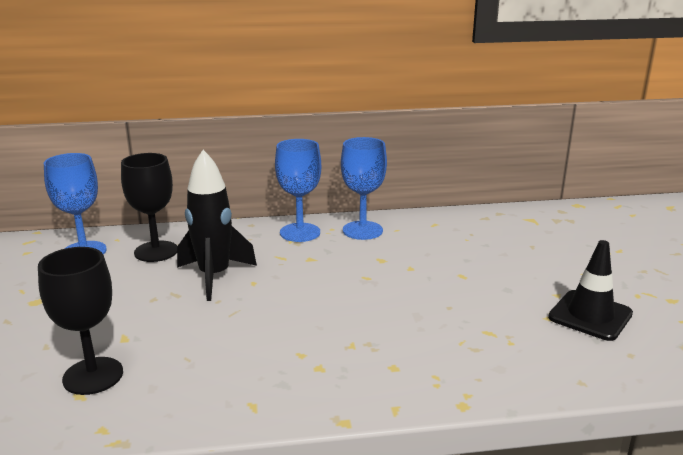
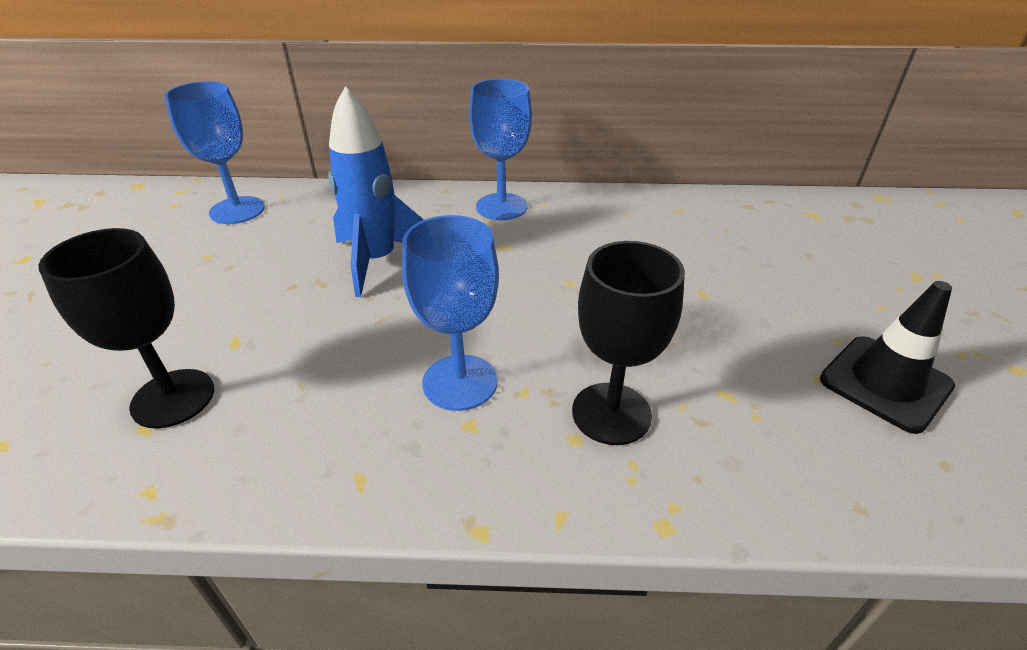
camera: 10 degrees right, 15 degrees up
black goblet [121,153,177,262] -> black goblet moved to [572,241,685,445]
black rocket [177,150,257,301] -> blue rocket [328,86,424,297]
blue goblet [341,137,387,240] -> blue goblet moved to [402,215,499,411]

